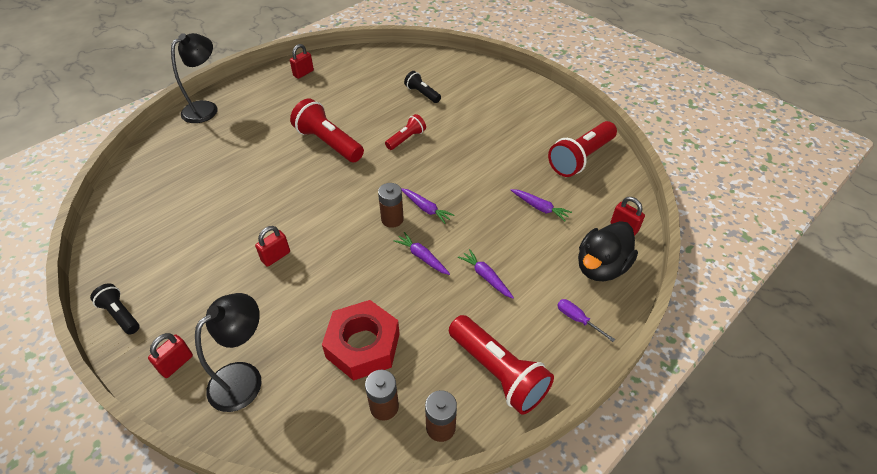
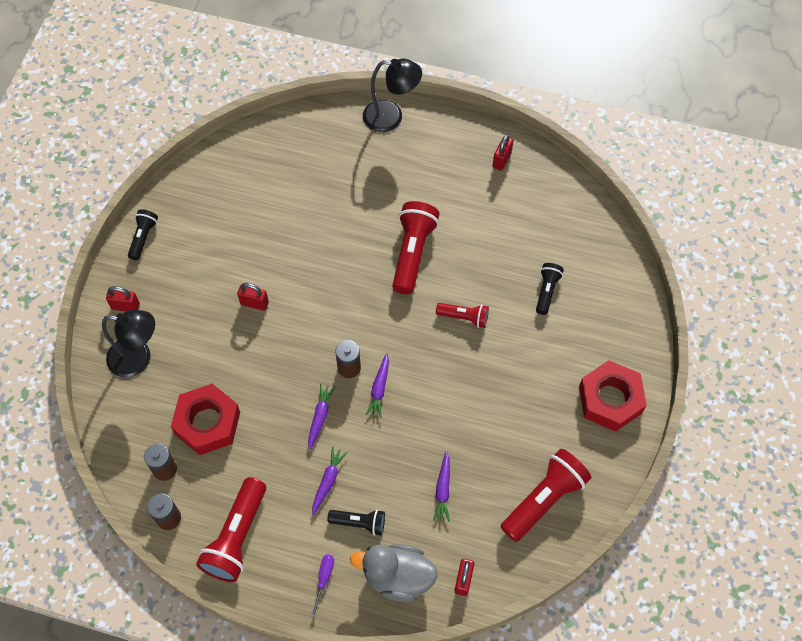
camera: 60 degrees right, 15 degrees up
red padlock [290,44,314,79] -> red padlock turned 75 degrees counterclockwise [493,134,513,171]
red flashlight [548,121,617,177] -> red flashlight turned 120 degrees clockwise [501,449,591,542]
black duck [578,221,638,281] -> grey duck [350,544,437,602]
none -> black flashlight [327,510,385,536]
none -> red nut [579,360,647,432]

